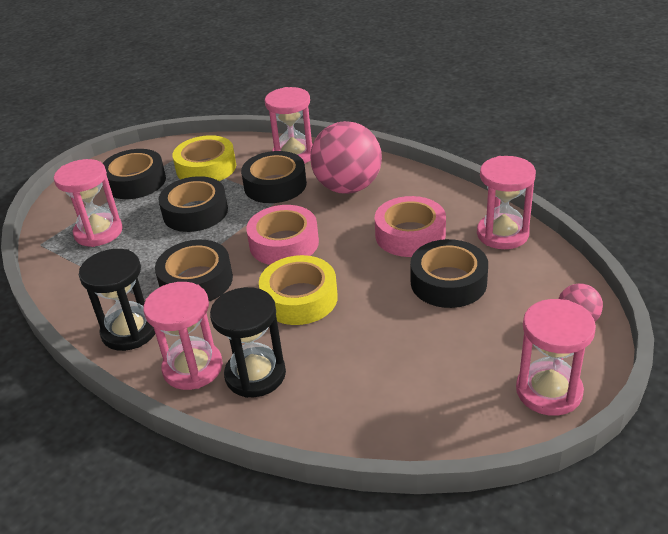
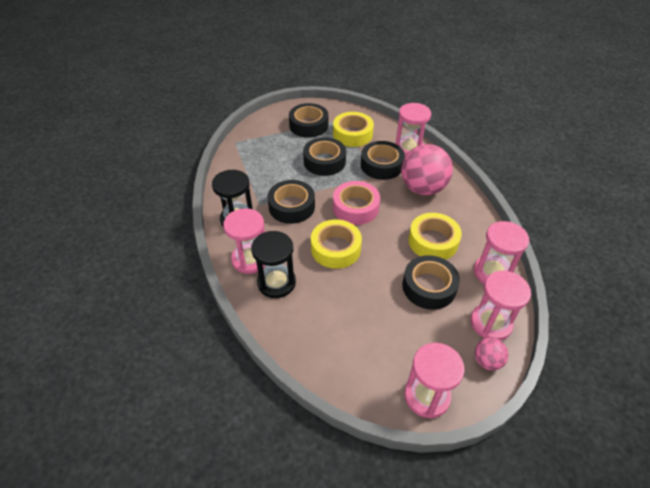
camera: 30 degrees right, 10 degrees up
pink hourglass [54,159,123,247] -> pink hourglass moved to [471,271,531,340]
pink tape [375,196,446,257] -> yellow tape [408,213,462,260]

